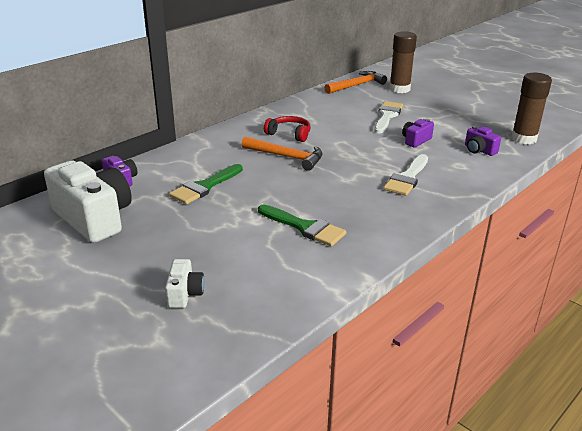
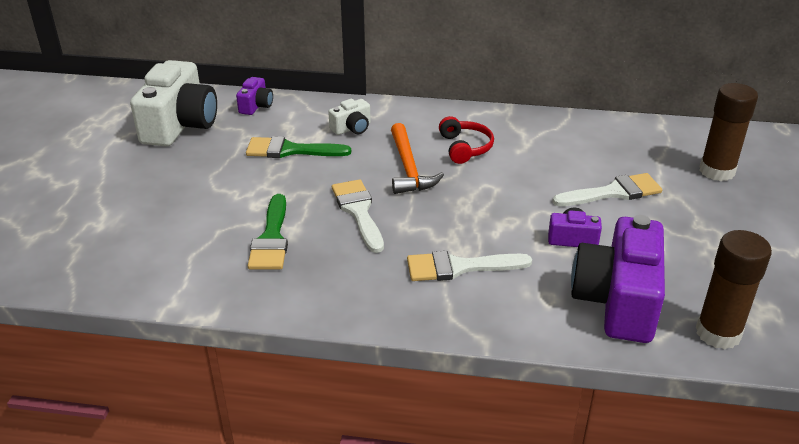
camera: 55 degrees right, 5 degrees up
white camera [165,259,205,308] -> white camera moved to [328,99,371,135]
orange hammer [324,71,387,94] -> none
purple camera [465,126,501,156] -> purple camera [571,215,665,343], size x2.15
none -> white brush [332,179,384,253]

